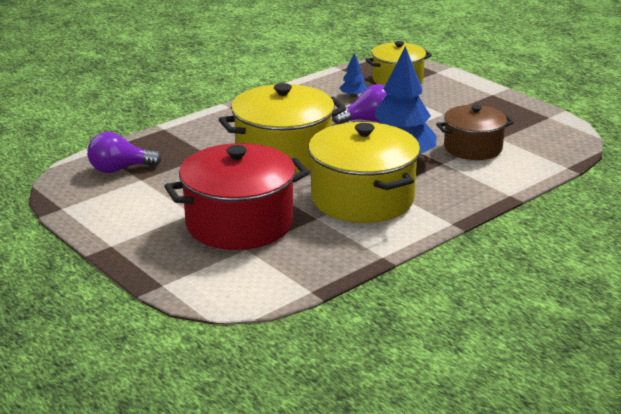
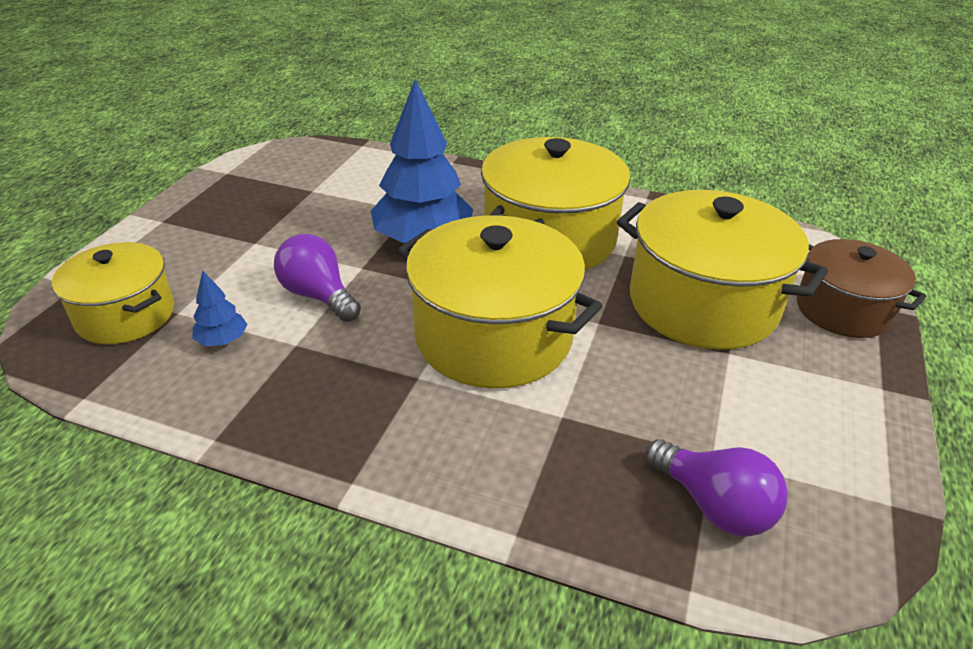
camera: 120 degrees left, 10 degrees up
red pot [164,143,309,250] -> yellow pot [617,190,828,350]
brown pot [436,105,514,160] -> brown pot moved to [797,239,926,338]

